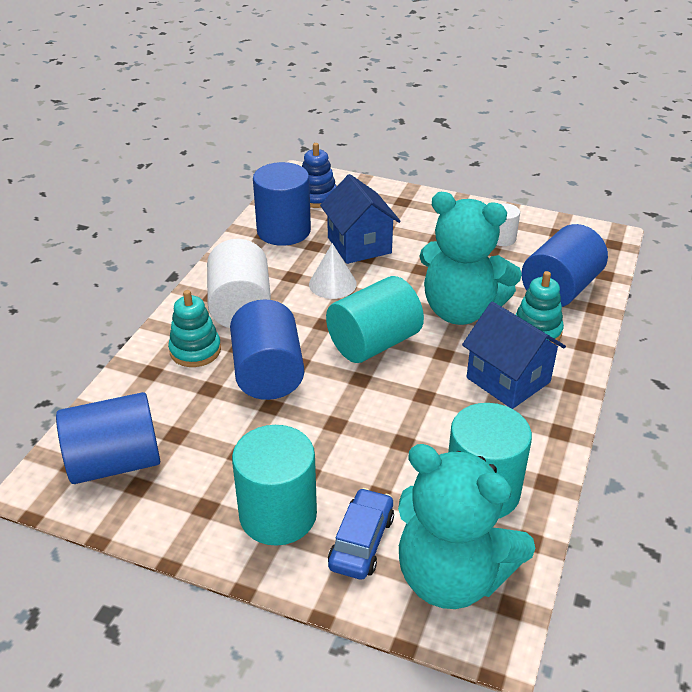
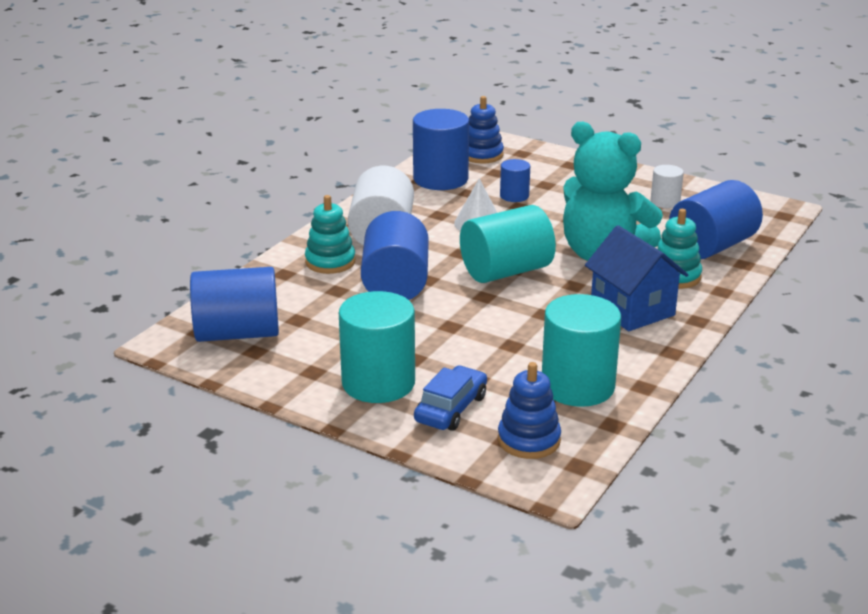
camera: 10 degrees right, 10 degrees down
blue house [320,174,401,264] -> blue cylinder [500,159,530,202]
turquoise teddy bear [398,444,536,609] -> blue stacking toy [498,362,561,459]

